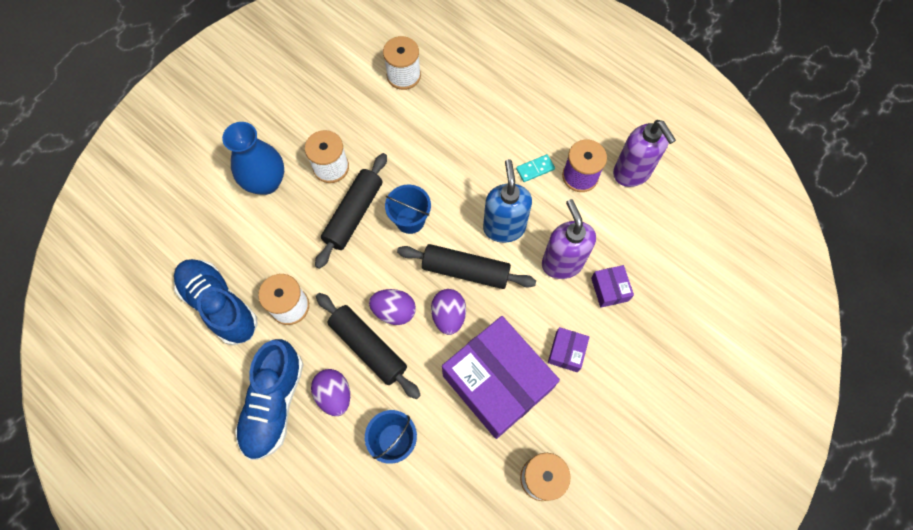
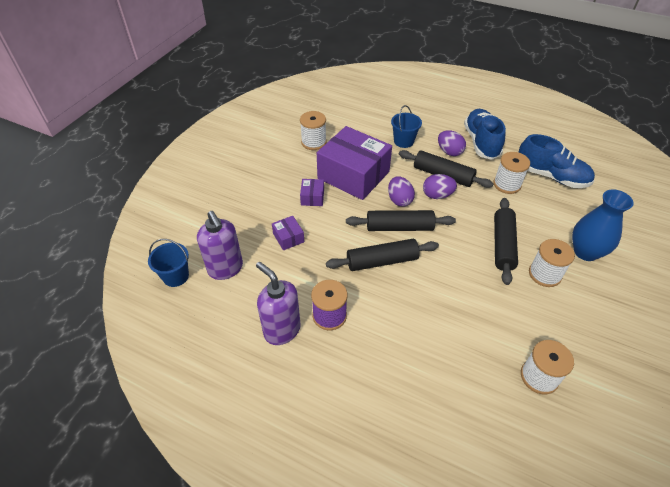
camera: 165 degrees right, 20 degrees down
blue bucket [385,185,431,234] -> blue bucket moved to [148,239,189,287]
blue soap dispenser [483,159,532,243] -> black rolling pin [326,239,439,271]
turquoise domino [516,154,555,182] -> none
purple soap dispenser [542,199,596,279] -> purple soap dispenser moved to [197,211,243,280]

